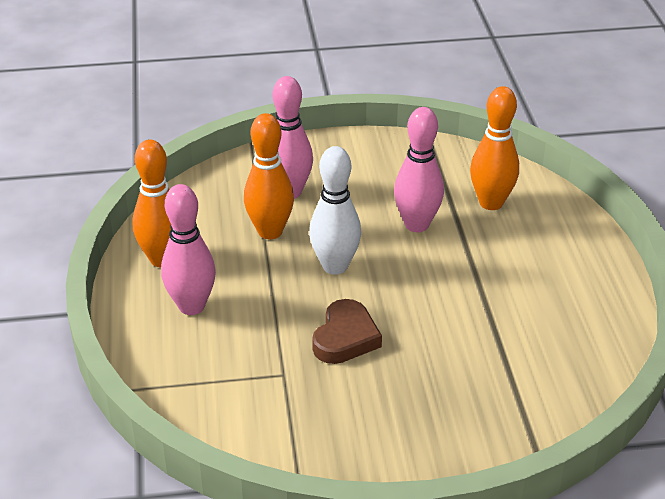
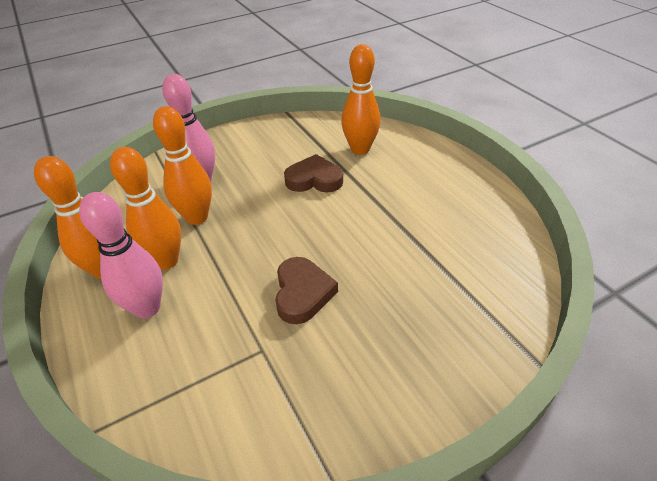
camera: 20 degrees left, 5 degrees up
white bowling pin [309,146,361,275] -> none
pink bowling pin [394,107,444,232] -> brown heart [284,154,343,192]
none -> orange bowling pin [110,147,181,270]

